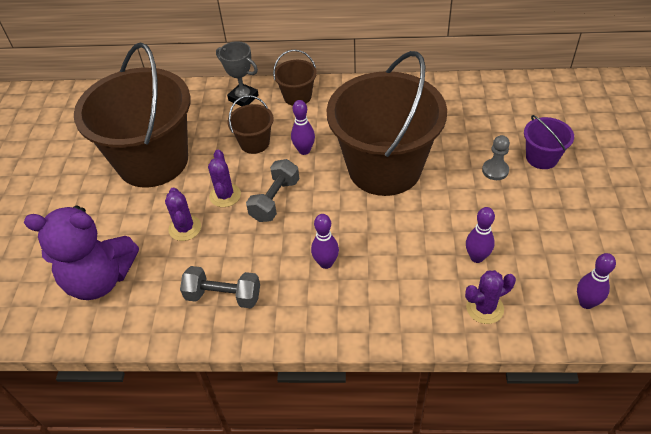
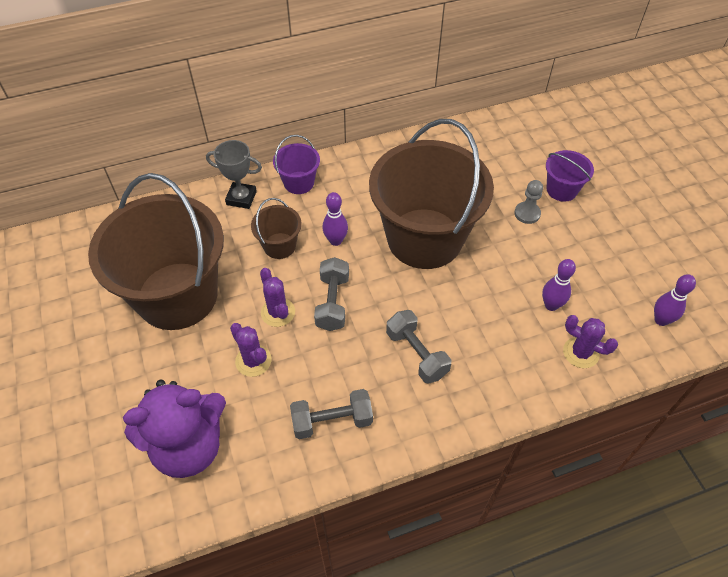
camera: 25 degrees left, 5 degrees up
brown bucket [273,49,317,106] -> purple bucket [273,135,320,194]
purple bowling pin [311,214,339,269] -> grey dumbbell [386,310,451,384]
purple cactus [465,270,516,324] -> purple cactus turned 75 degrees clockwise [563,315,618,368]

